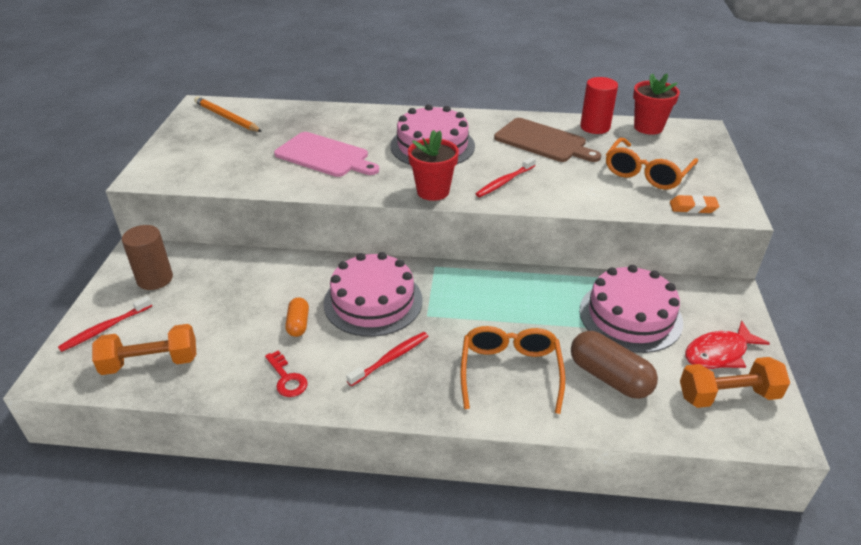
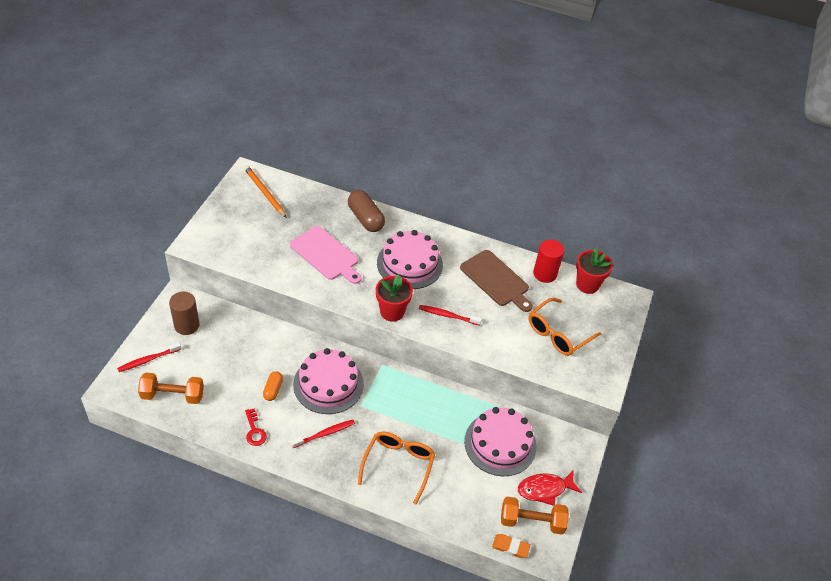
camera: 10 degrees right, 10 degrees up
red toothbrush [476,157,536,197] -> red toothbrush turned 45 degrees clockwise [419,305,482,326]
brown capsule [571,331,658,399] -> brown capsule moved to [348,190,385,232]
orange eraser [670,195,719,213] -> orange eraser moved to [492,534,530,558]

